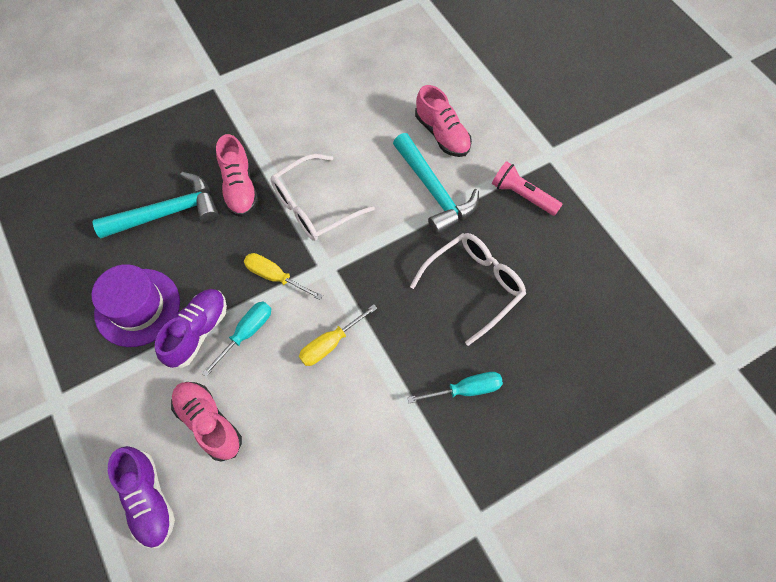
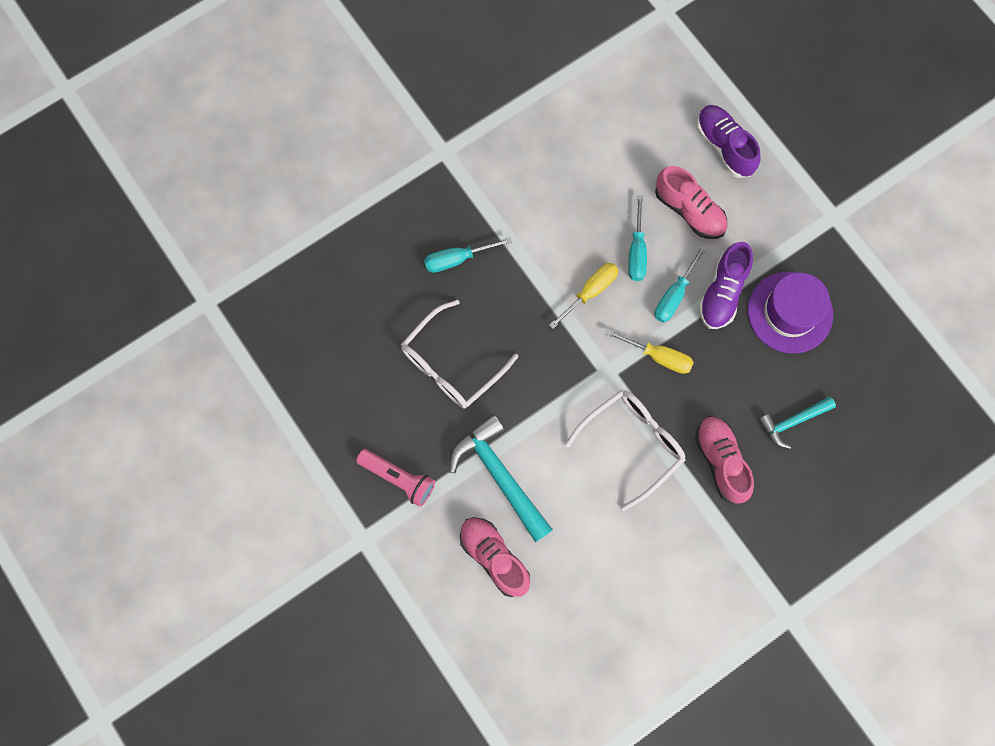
camera: 175 degrees right, 10 degrees up
turquoise hammer [92,172,219,238] -> turquoise hammer [758,397,836,449], size x0.59
none -> turquoise screwdriver [628,195,647,281]

